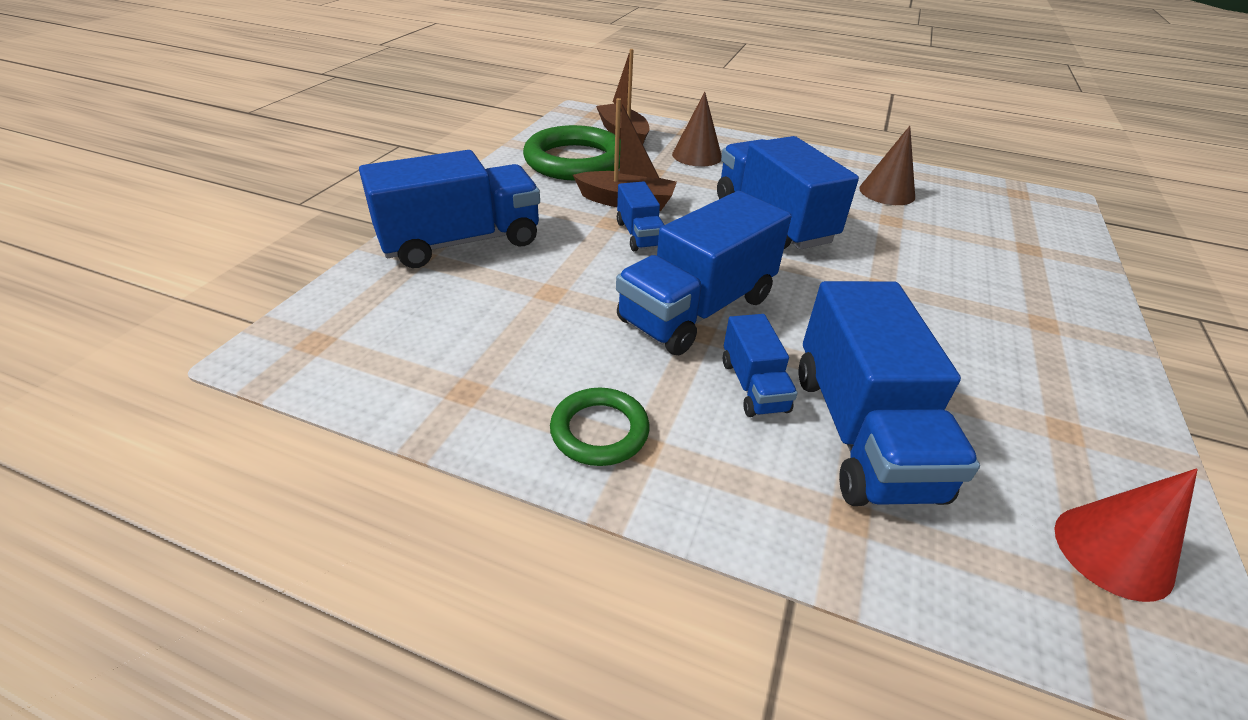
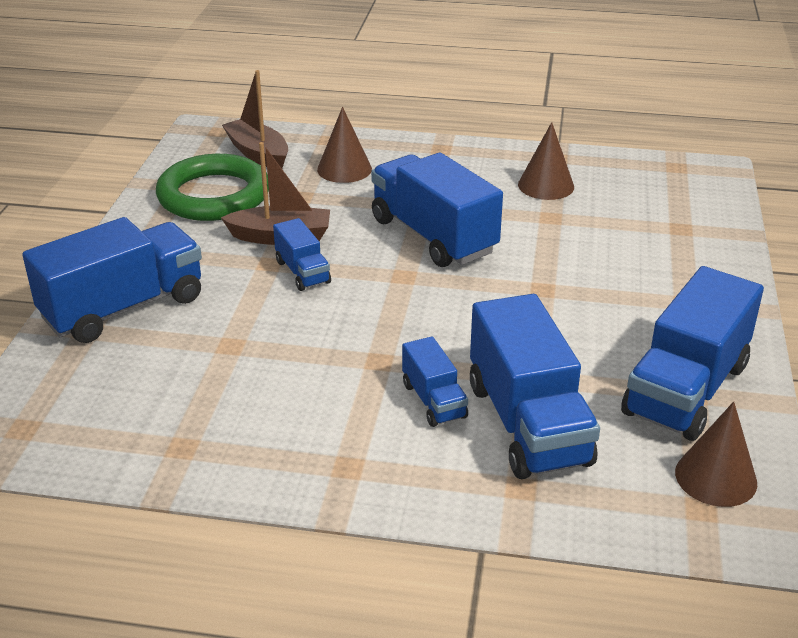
camera: 10 degrees left, 5 degrees down
green ring [550,388,650,466] -> none
blue truck [616,191,791,355] -> blue truck moved to [621,266,764,441]
red cone [1054,468,1198,602] -> brown cone [675,402,757,507]

